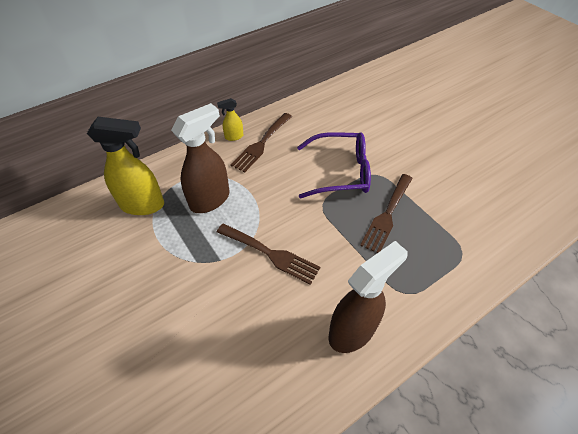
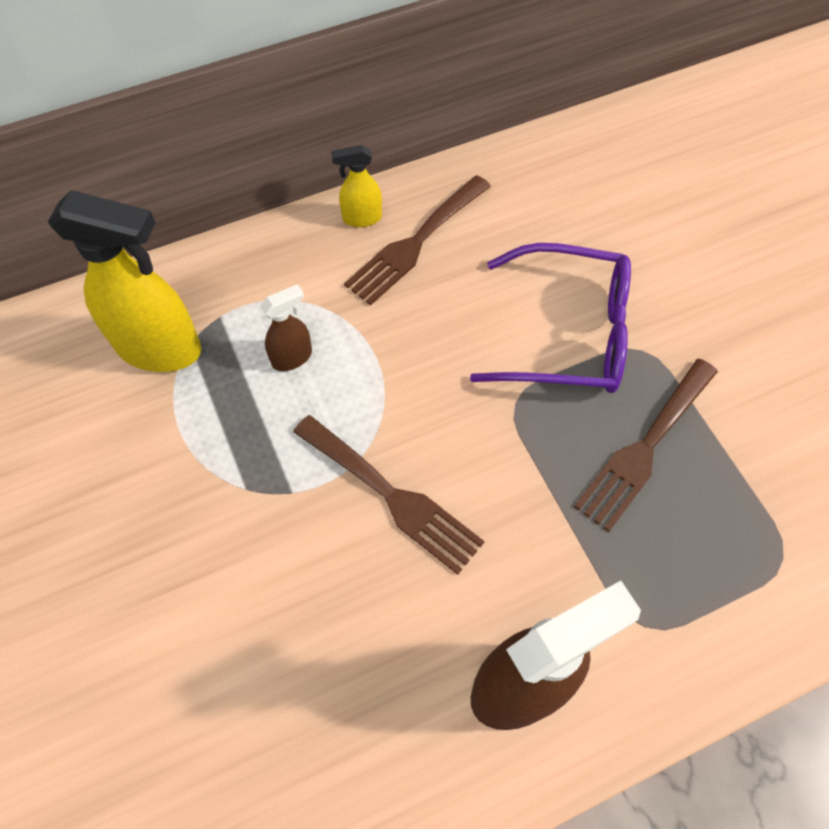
camera: 10 degrees right, 10 degrees up
brown spray bottle [171,103,230,213] -> brown spray bottle [260,284,312,371], size x0.48

